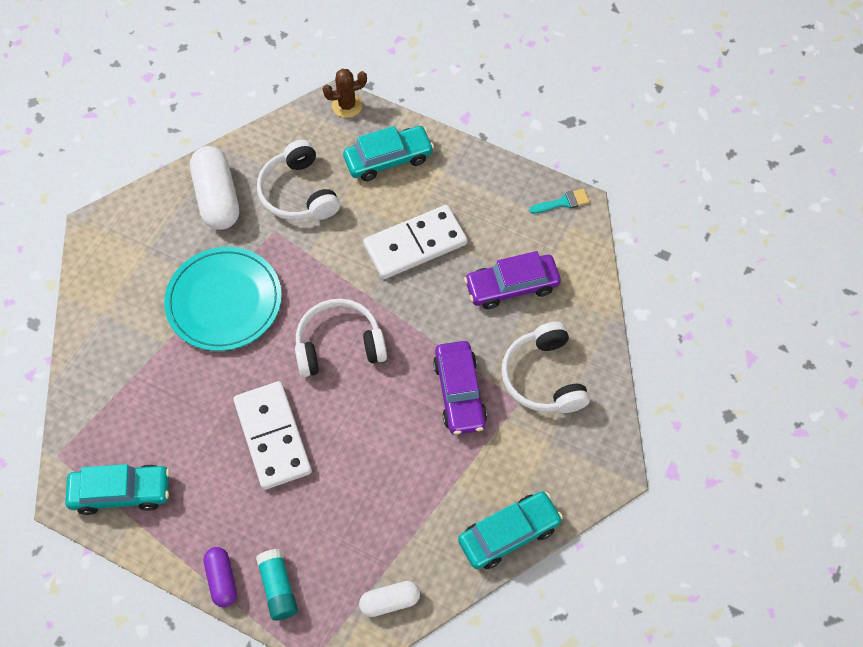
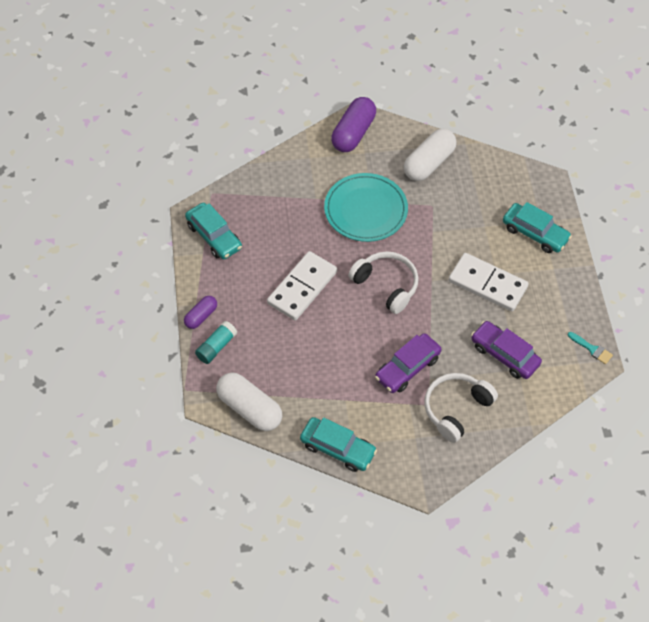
camera: 55 degrees right, 5 degrees down
white headphones [257,139,340,220] -> none
brown cactus [323,69,367,118] -> none
white capsule [359,581,420,617] -> white capsule [216,373,282,431], size x1.78
none -> purple capsule [331,97,376,152]

